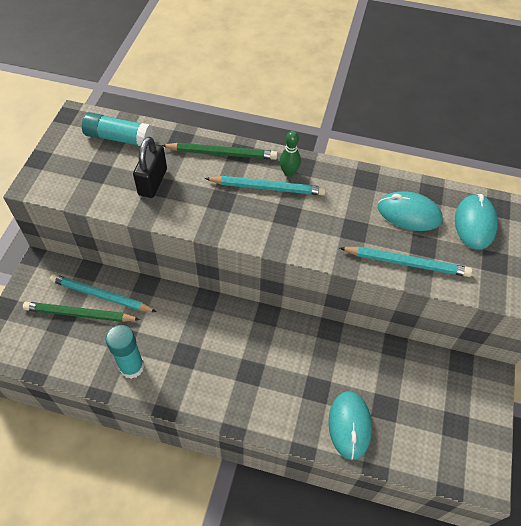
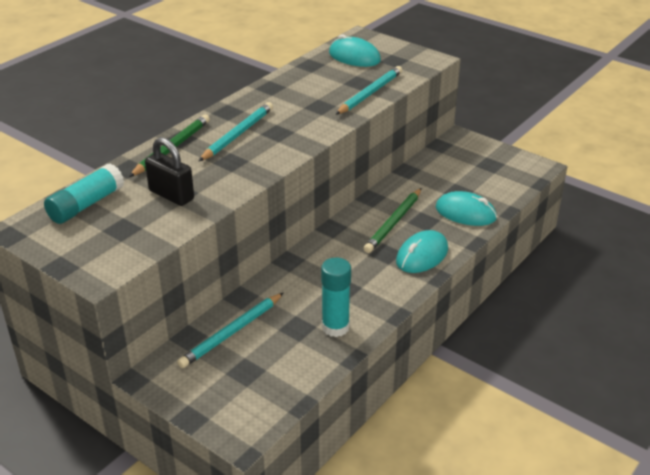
camera: 65 degrees left, 20 degrees down
green pencil [23,302,140,322] -> green pencil moved to [364,188,421,253]
green bowling pin [279,131,301,177] -> none
turquoise mouse [378,191,443,231] -> turquoise mouse moved to [396,230,448,273]

